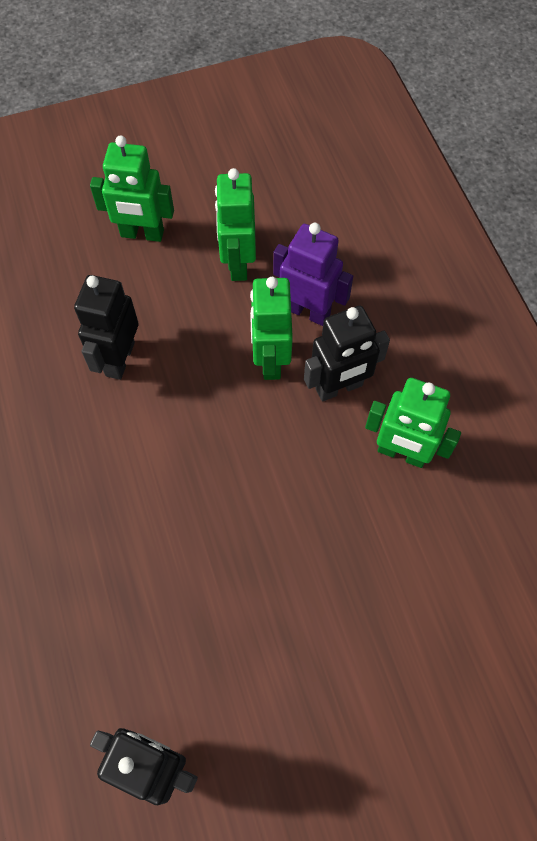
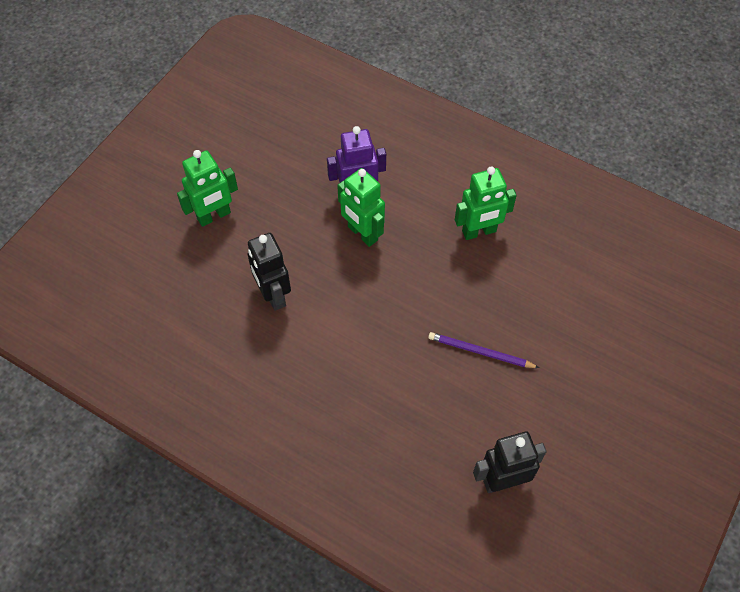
camera: 40 degrees left, 5 degrees down
green robot [215,168,256,281] -> none
black robot [304,306,390,401] -> none
none -> purple pencil [428,332,539,368]

